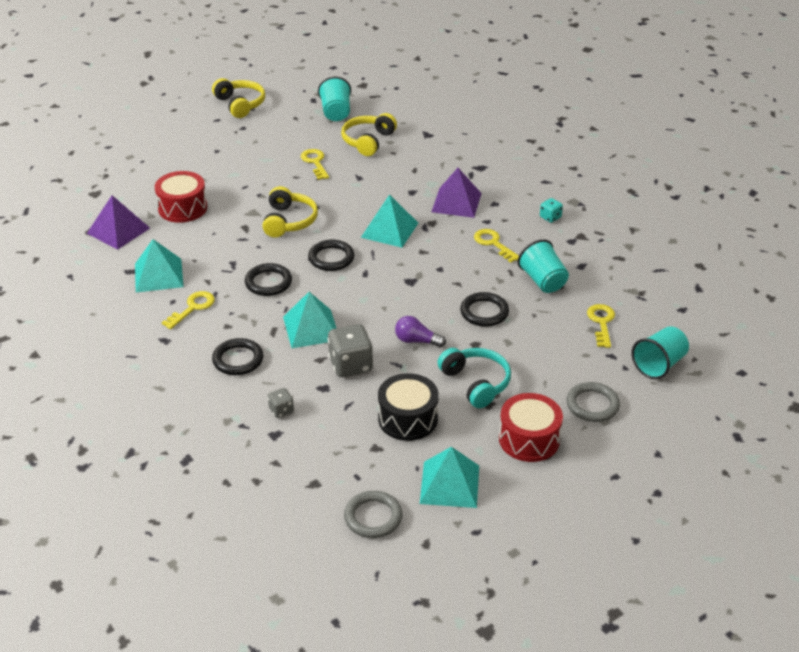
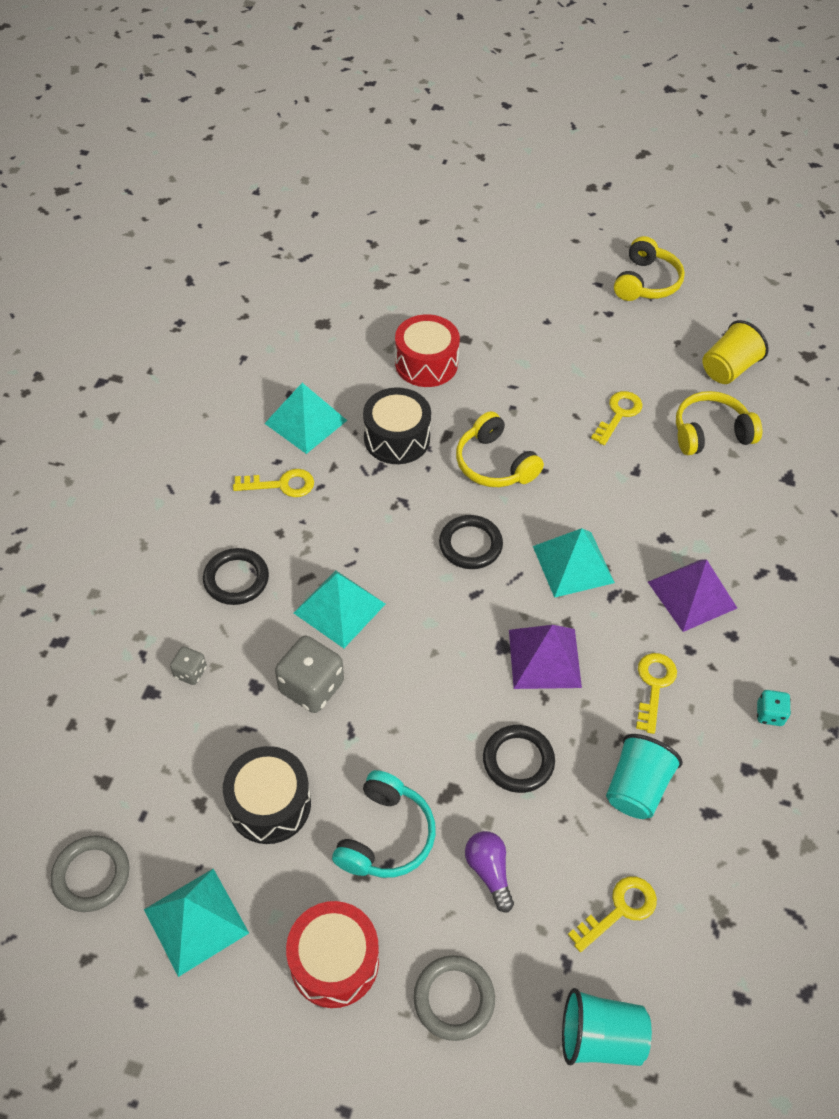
camera: 50 degrees right, 15 degrees up
purple pyramid [87,195,150,250] -> purple pyramid moved to [509,625,582,689]
black ring [245,263,292,296] -> none
yellow headphones [262,186,318,237] -> yellow headphones turned 90 degrees clockwise [456,411,544,487]
turquoise cup [318,77,351,121] -> yellow cup [702,320,769,384]
purple light bulb [395,316,446,347] -> purple light bulb moved to [465,831,514,913]
none -> black drum [363,387,431,464]

